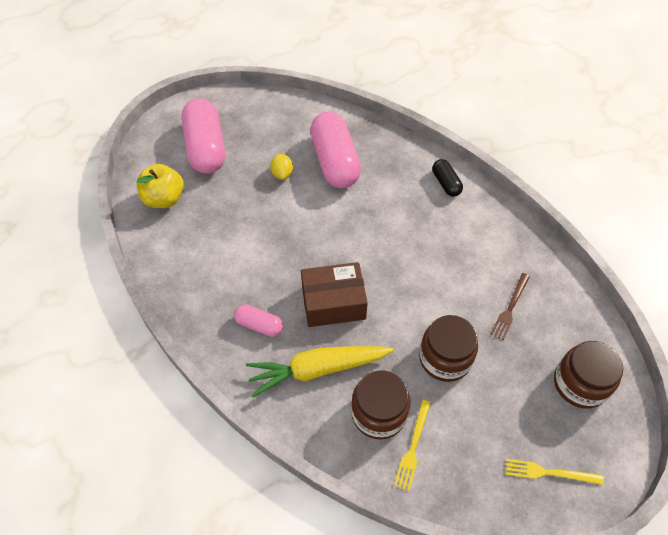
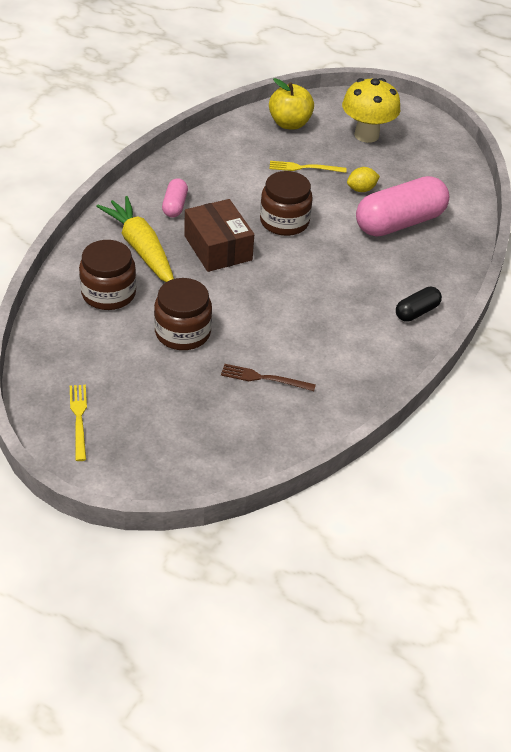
camera: 70 degrees right, 10 degrees down
pink capsule [182,98,225,174] -> yellow mushroom [342,78,400,143]
yellow fork [394,400,431,491] -> yellow fork moved to [270,161,346,173]
brown jar [554,341,623,409] -> brown jar moved to [260,171,313,236]

